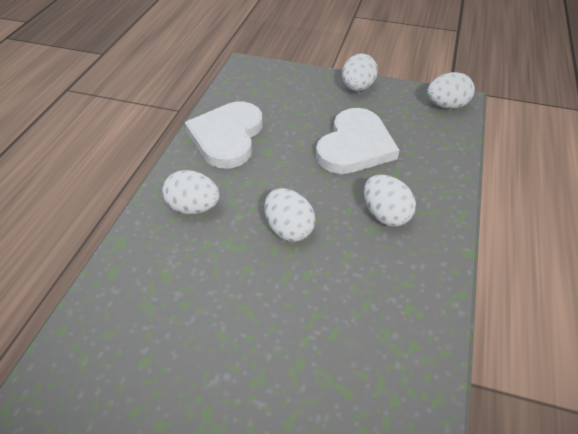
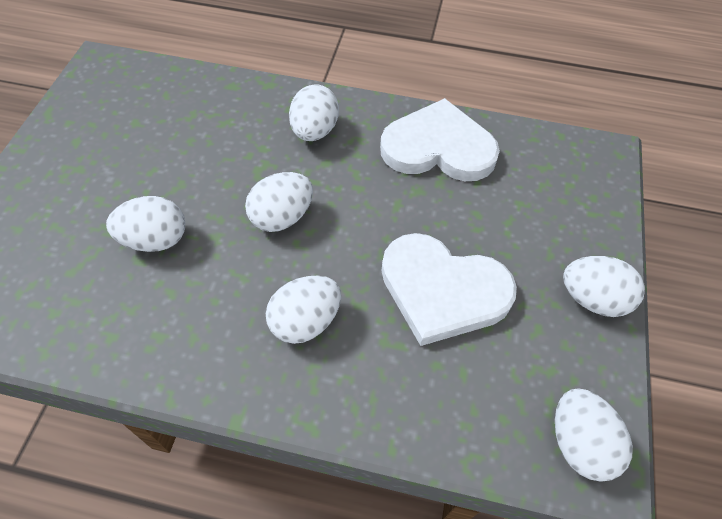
camera: 85 degrees right, 10 degrees up
none -> white egg [106,196,185,252]

